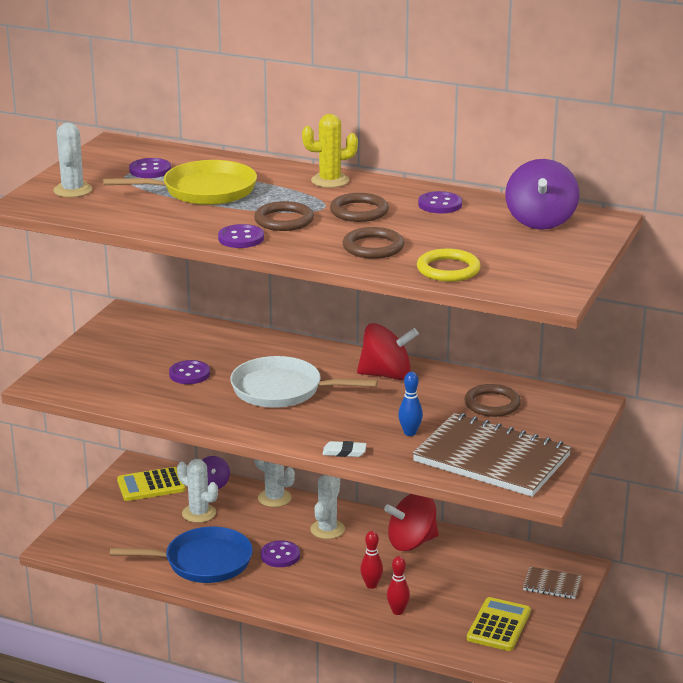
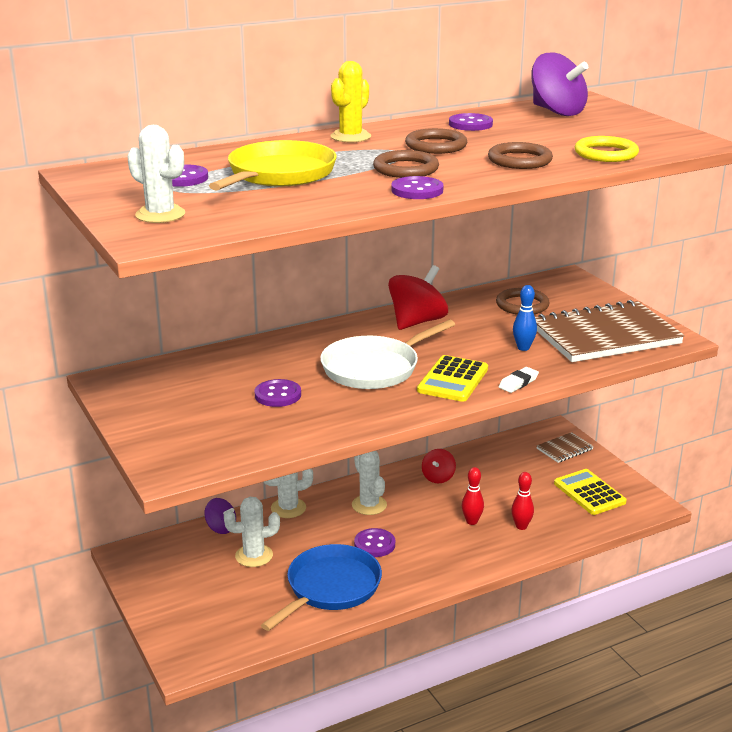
camera: 50 degrees left, 0 degrees up
yellow calculator [117,467,185,501] -> yellow calculator moved to [417,355,488,402]
red spinning top [384,494,439,551] -> red spinning top [422,449,456,483], size x0.57

